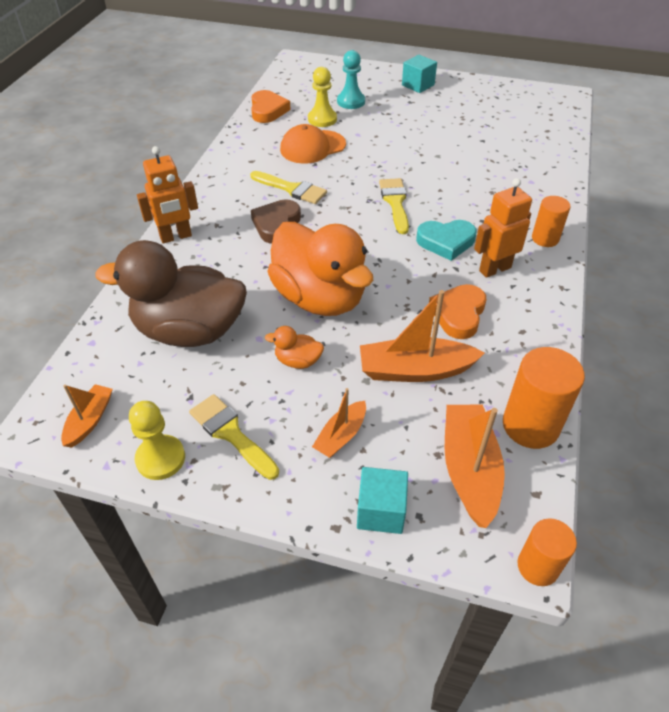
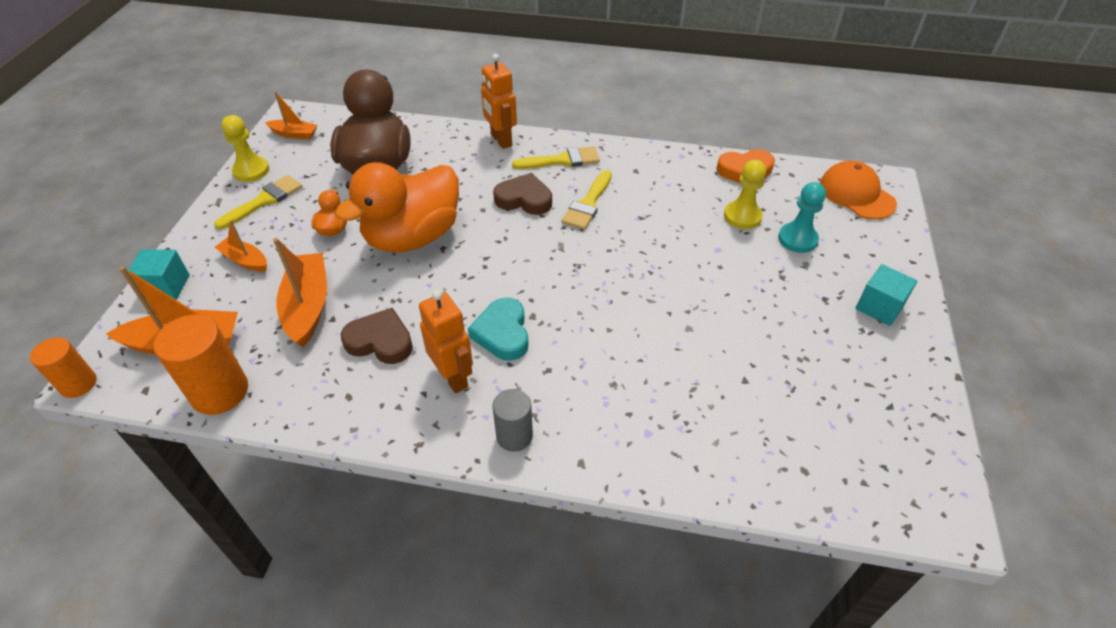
camera: 85 degrees right, 0 degrees up
orange cap [280,124,346,164] -> orange cap moved to [820,161,897,220]
yellow brush [379,178,409,234] -> yellow brush moved to [512,146,600,169]
orange heart [429,284,486,339] -> brown heart [340,308,413,364]
orange cylinder [532,196,570,247] -> grey cylinder [493,389,533,452]

